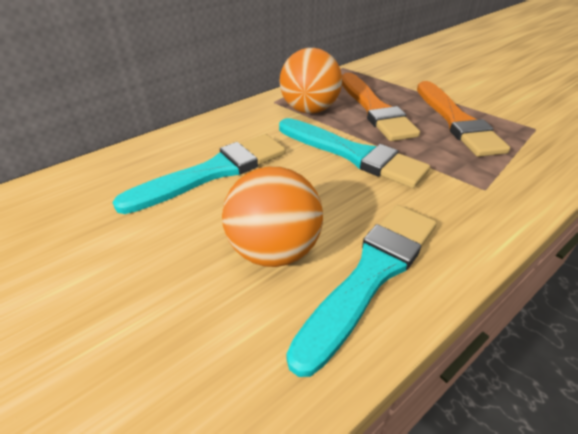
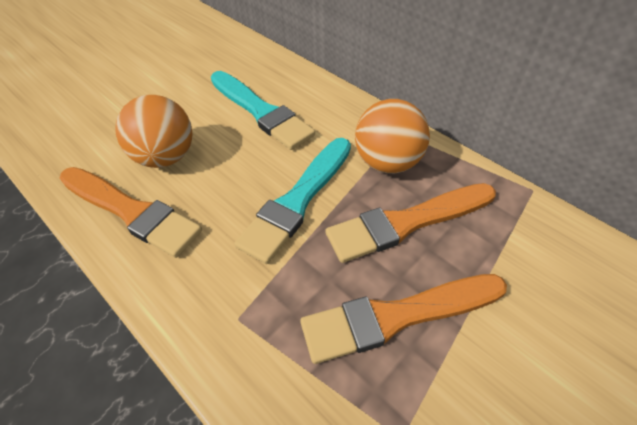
camera: 85 degrees right, 10 degrees up
turquoise brush [287,205,437,377] -> orange brush [60,167,202,258]

